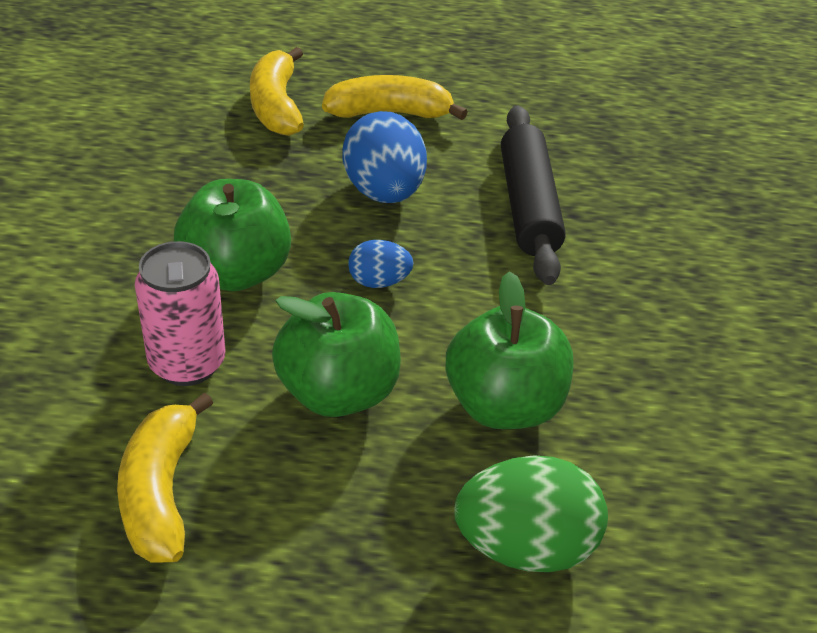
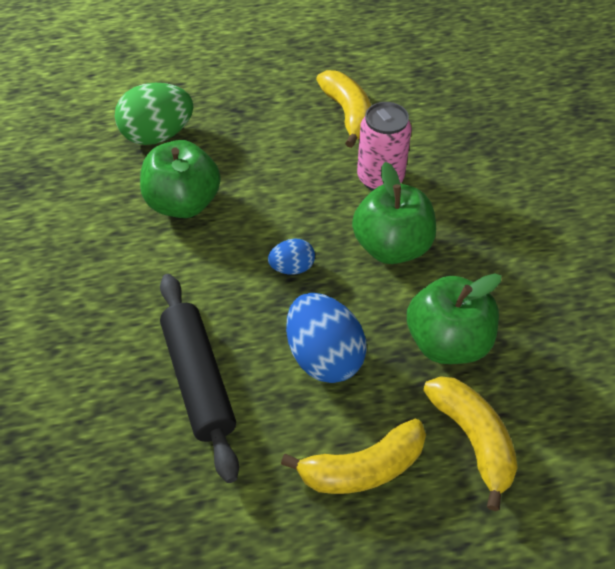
camera: 165 degrees right, 10 degrees up
green apple [272,292,401,417] -> green apple moved to [407,273,501,364]

